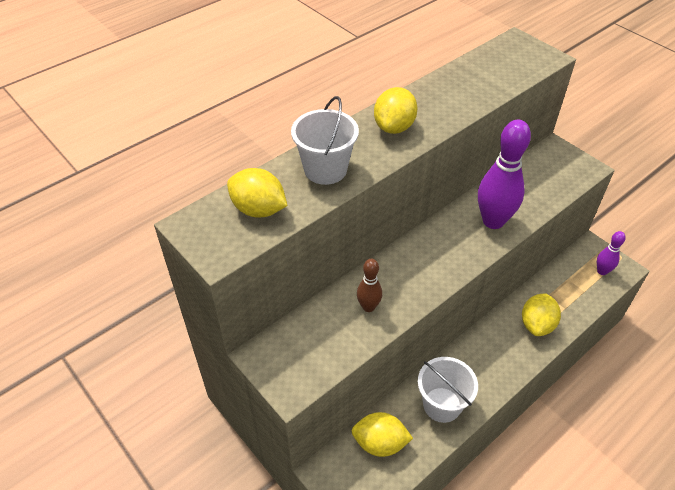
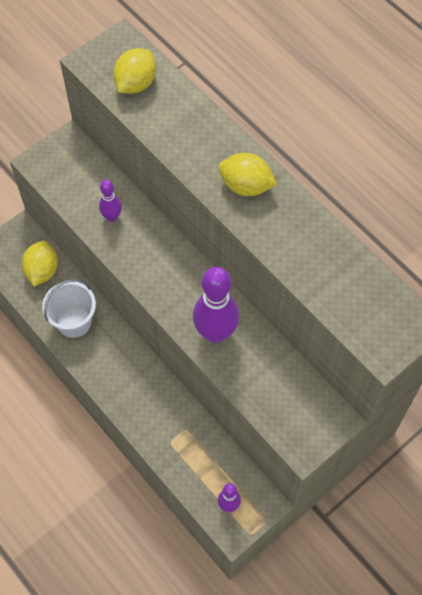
camera: 90 degrees right, 15 degrees up
white bucket [291,96,359,185] -> none
brown bowling pin [357,259,382,312] -> purple bowling pin [99,180,122,222]
yellow lemon [522,293,561,336] -> none

